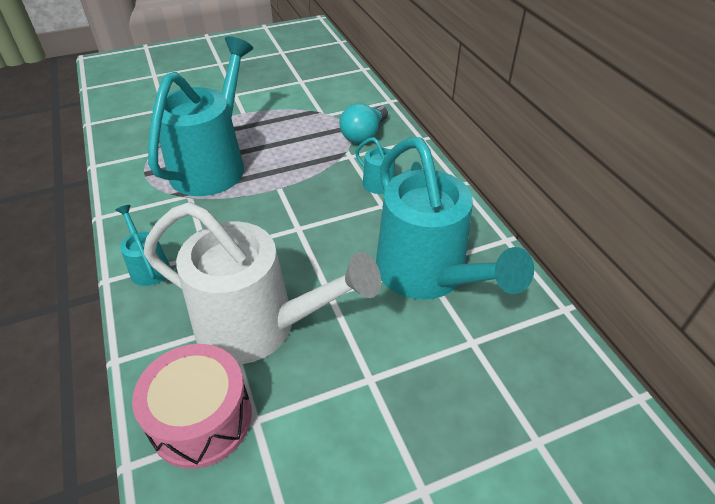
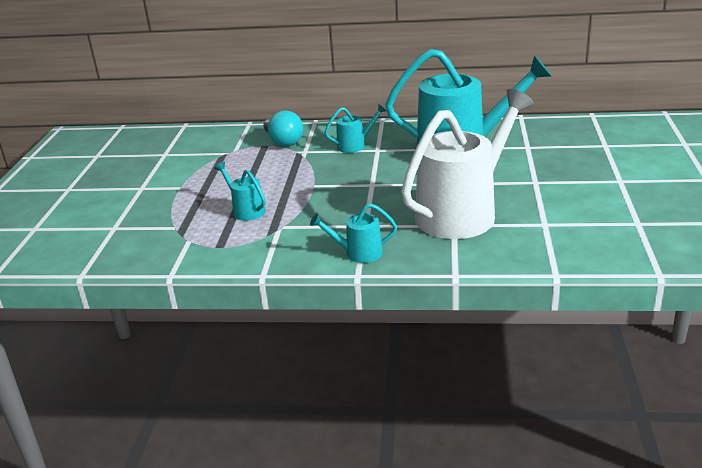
camera: 60 degrees left, 15 degrees down
pink drum [132,344,252,469] -> none
turquoise watering can [148,36,253,196] -> turquoise watering can [214,162,266,221], size x0.43

